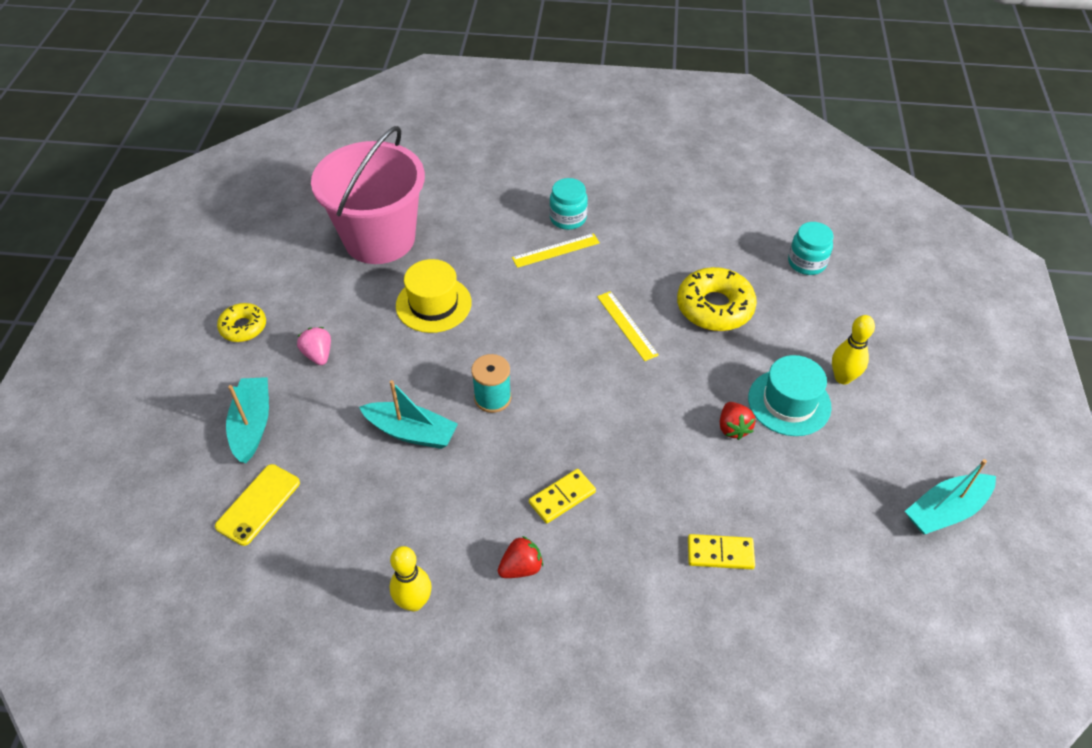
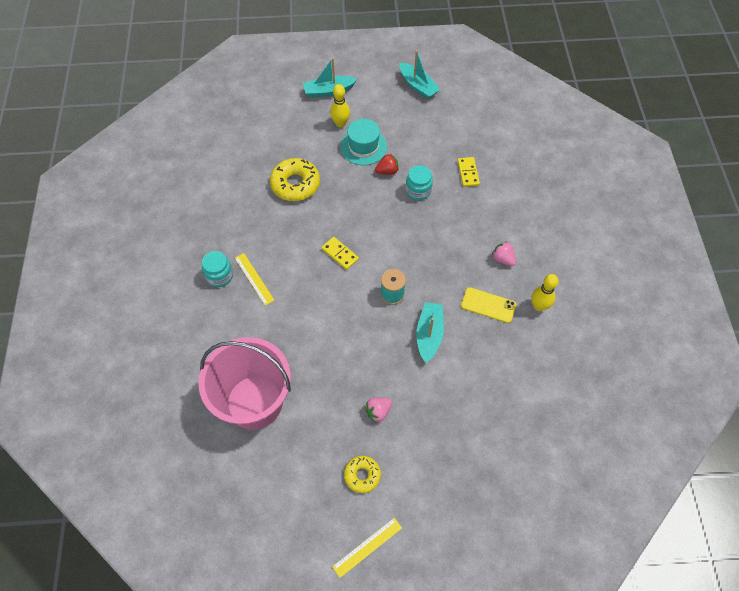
camera: 100 degrees left, 10 degrees up
yellow phone [215,464,300,546] -> yellow phone moved to [461,287,516,323]
turquoise boat [226,377,269,463] -> turquoise boat moved to [303,58,357,98]
yellow hat [396,259,472,333] -> none
red strawberry [498,536,543,578] -> pink strawberry [492,242,516,266]
yellow domino [529,469,596,524] -> yellow domino moved to [322,237,359,270]
yellow ruler [597,291,659,361] -> yellow ruler moved to [332,518,402,578]
turquoise jar [788,222,834,275] -> turquoise jar moved to [406,165,433,201]

